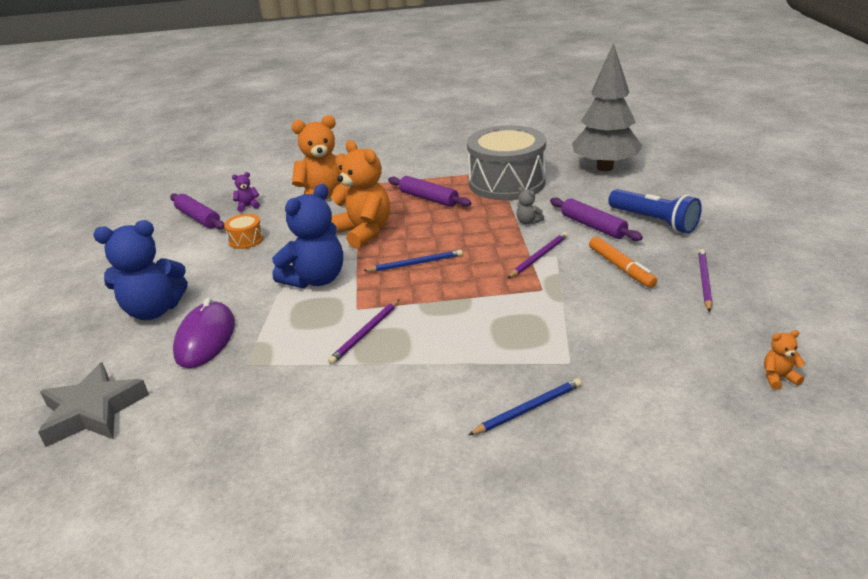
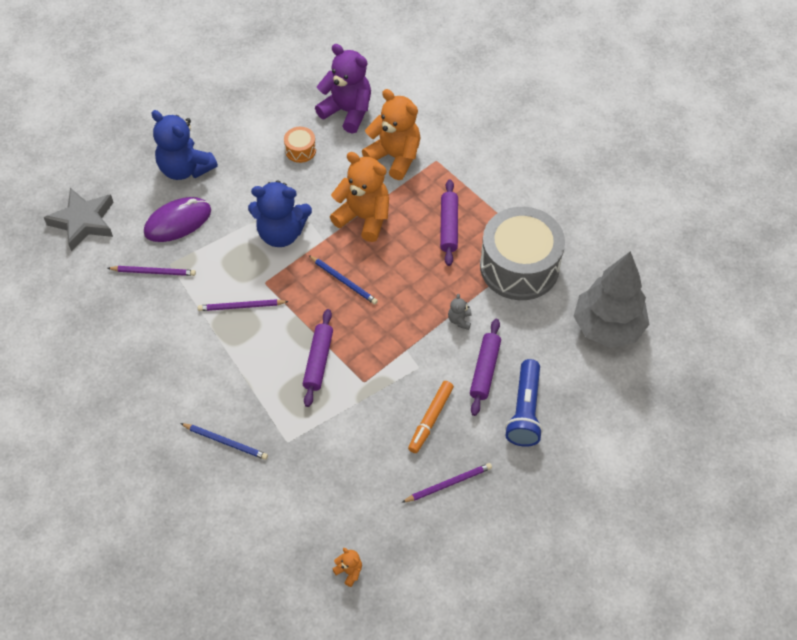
camera: 50 degrees right, 25 degrees up
purple rolling pin [170,193,225,229] -> purple rolling pin moved to [303,309,333,407]
purple teddy bear [232,172,260,212] -> purple teddy bear [315,44,371,134], size x2.39
orange teddy bear [331,140,390,249] -> orange teddy bear turned 75 degrees counterclockwise [330,152,389,242]
purple pencil [507,232,568,279] -> purple pencil moved to [108,266,196,276]

